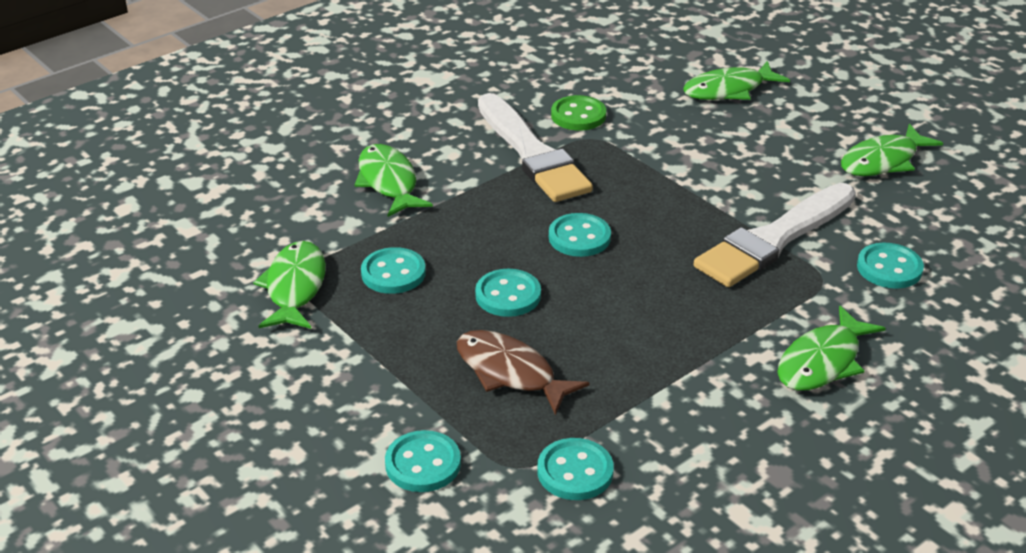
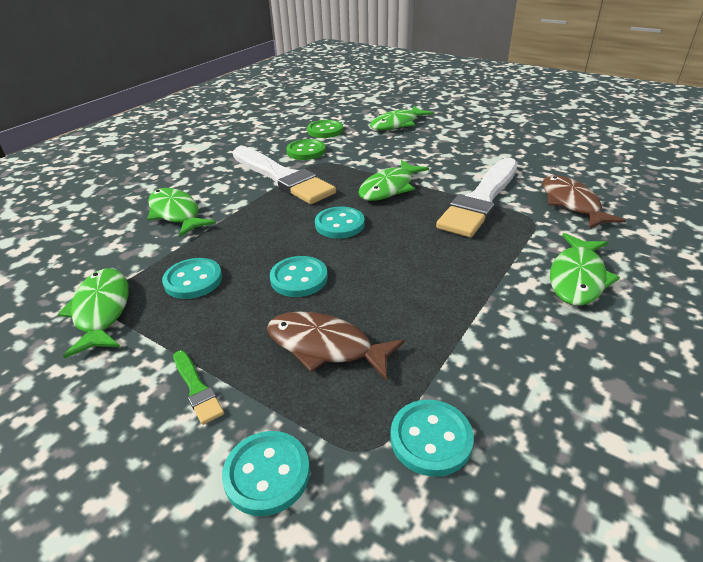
camera: 15 degrees left, 0 degrees up
green fish [841,124,943,176] -> green fish moved to [358,160,429,201]
turquoise button [857,243,924,289] -> brown fish [542,175,626,229]
none -> green brush [173,350,224,425]
none -> green button [307,120,343,138]

